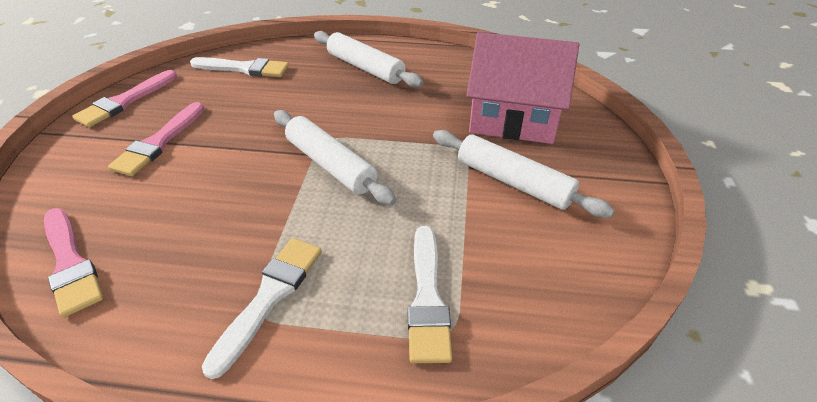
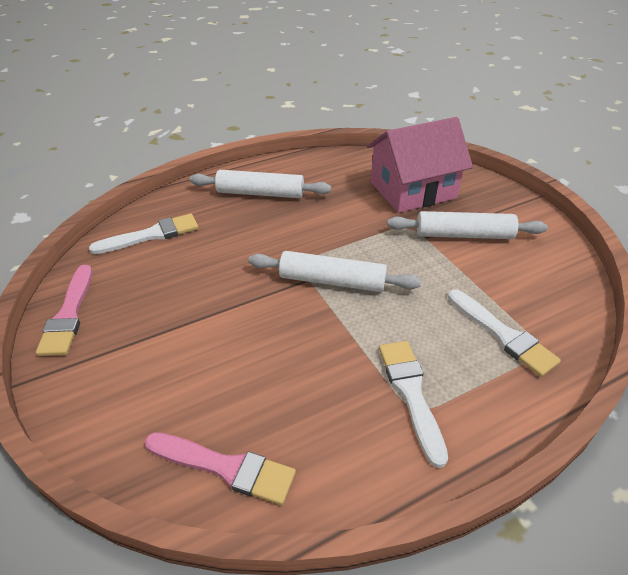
camera: 35 degrees left, 0 degrees up
pink brush [108,102,205,176] -> none

